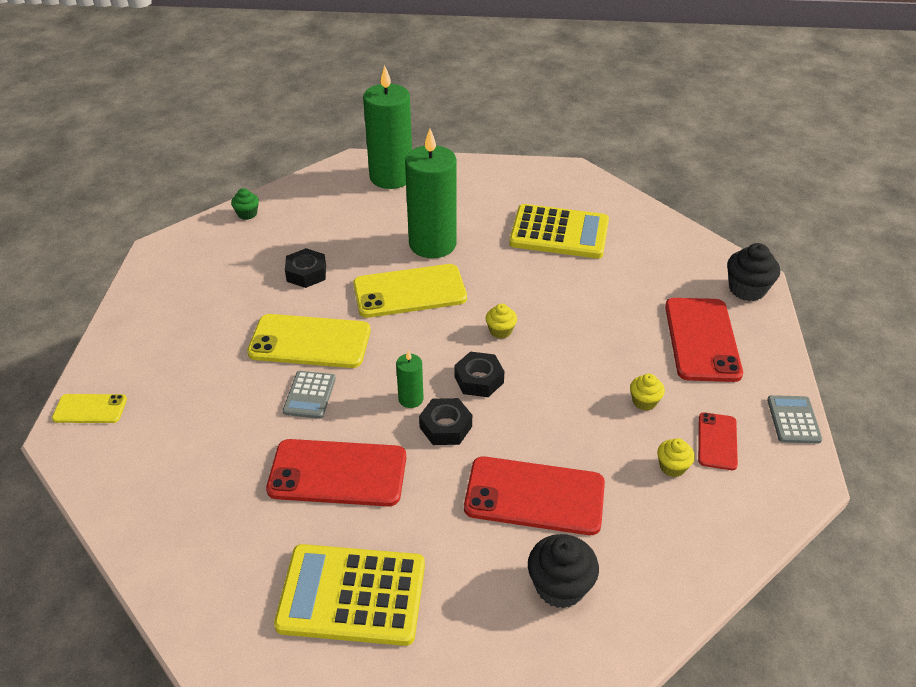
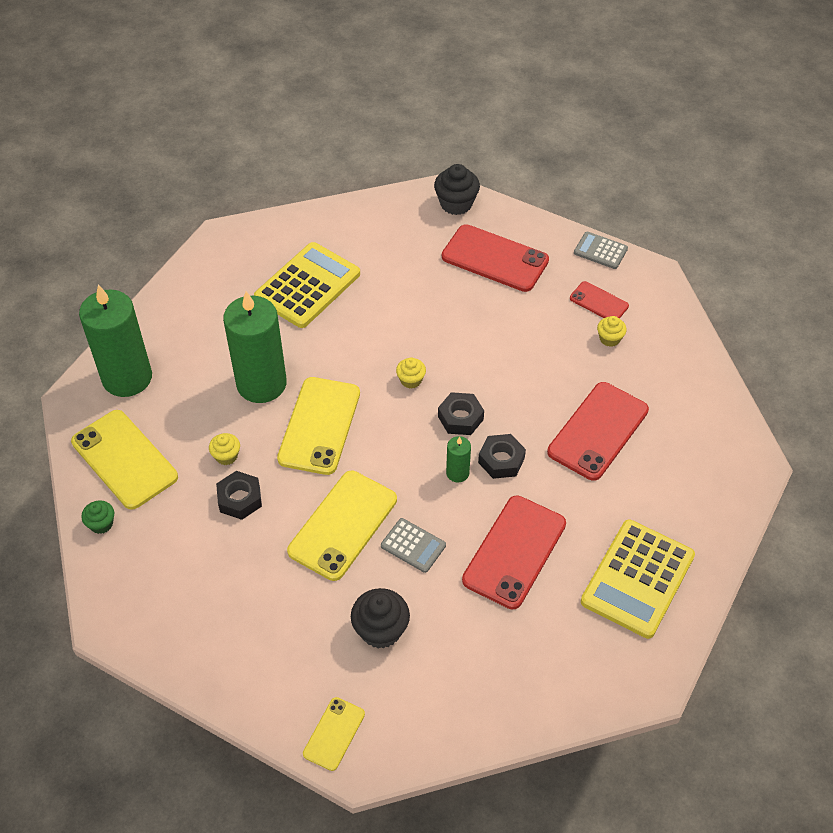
camera: 65 degrees left, 10 degrees up
black cupcake [528,534,599,609] -> black cupcake moved to [351,588,410,649]
yellow cupcake [630,374,665,411] -> yellow cupcake moved to [209,433,240,465]
none -> yellow phone [71,410,178,510]

